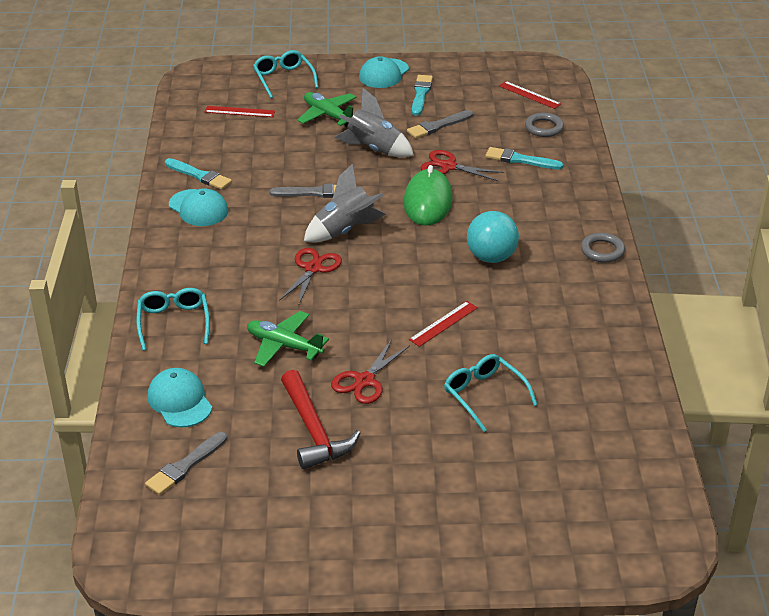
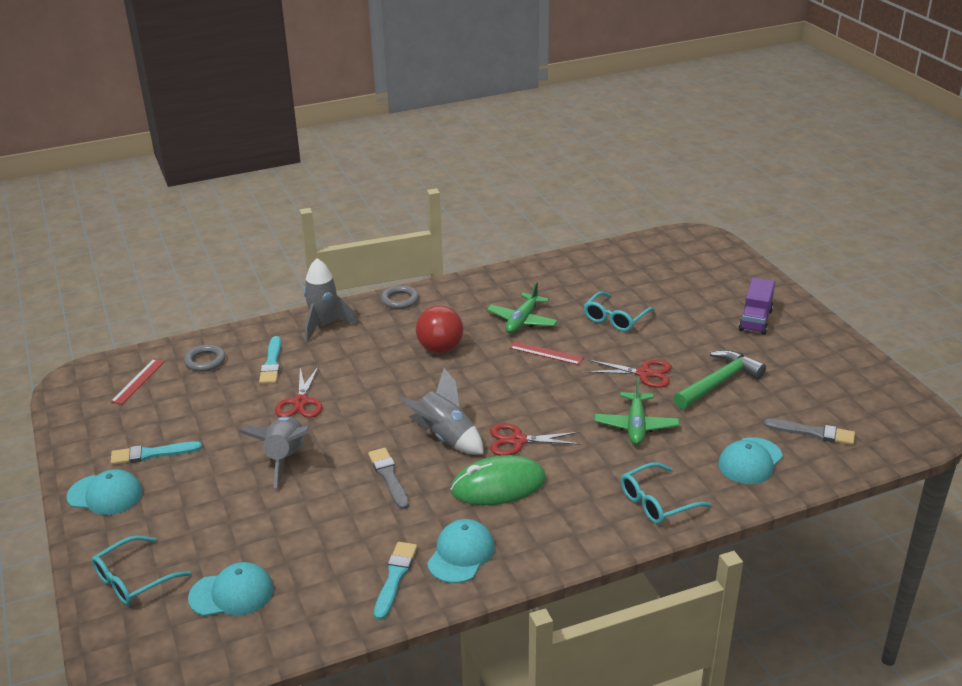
camera: 110 degrees left, 5 degrees down
red ruler [205,106,275,117] -> turquoise cap [188,562,273,616]
red hammer [281,370,360,469] -> green hammer [673,350,766,409]
green plane [297,92,356,127] -> green plane moved to [487,281,558,334]
green mouse [404,165,453,226] -> green mouse moved to [451,455,546,505]
grey brush [407,110,473,138] -> none
turquoise ball [467,211,519,263] -> red ball [416,306,463,353]
none -> grey rocket [304,258,357,343]
none -> purple truck [739,277,775,335]

